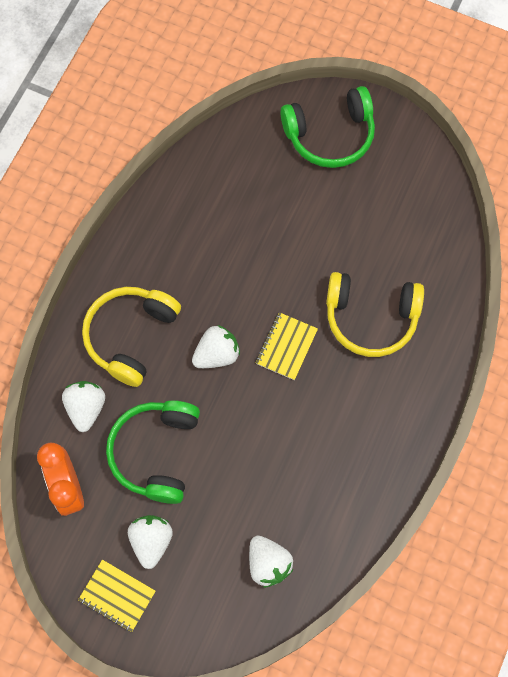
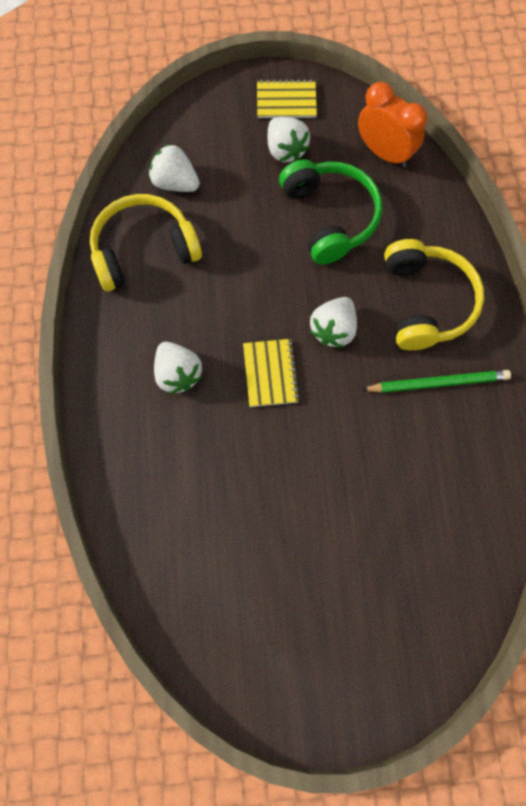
camera: 150 degrees right, 0 degrees up
white strawberry [62,381,105,432] -> white strawberry moved to [154,342,202,394]
green headphones [281,86,375,168] -> none
yellow headphones [326,272,424,357] -> yellow headphones moved to [90,194,202,292]
none -> green pencil [361,370,511,393]

